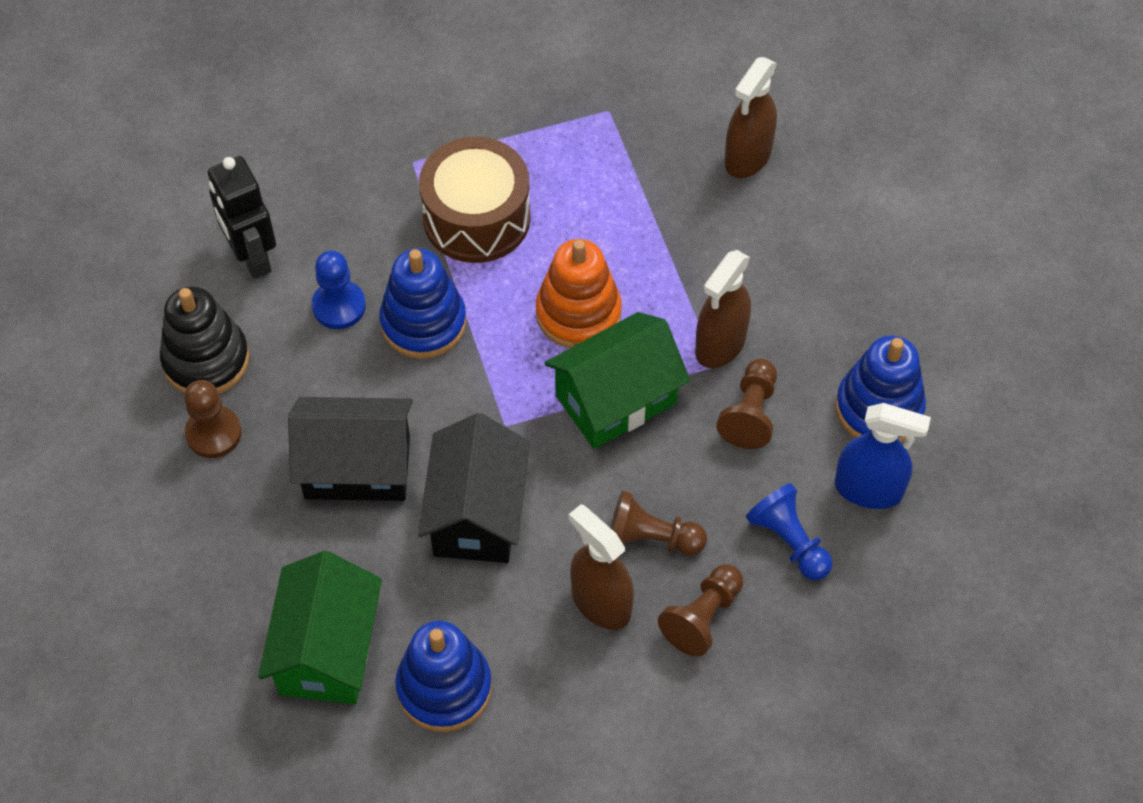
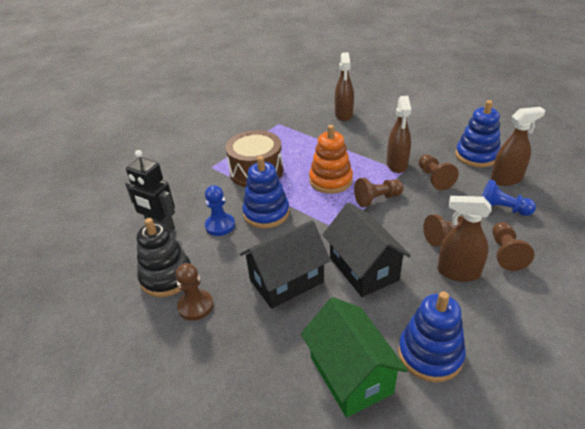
camera: 30 degrees left, 20 degrees down
green house [545,312,690,449] -> brown pawn [354,178,404,207]
blue spray bottle [835,403,931,509] -> brown spray bottle [491,107,546,186]

